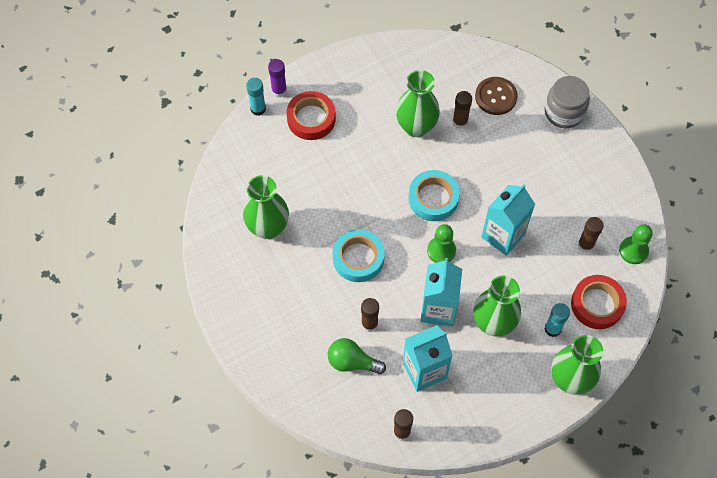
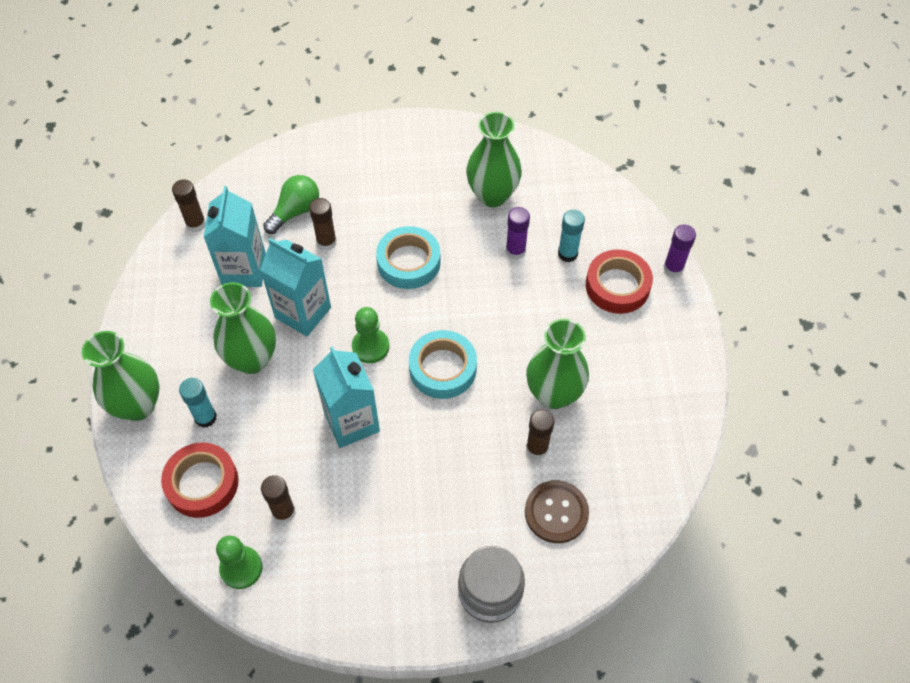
camera: 115 degrees right, 5 degrees down
turquoise glue stick [246,78,266,116] -> turquoise glue stick moved to [558,210,585,262]
none -> purple glue stick [506,207,530,260]

